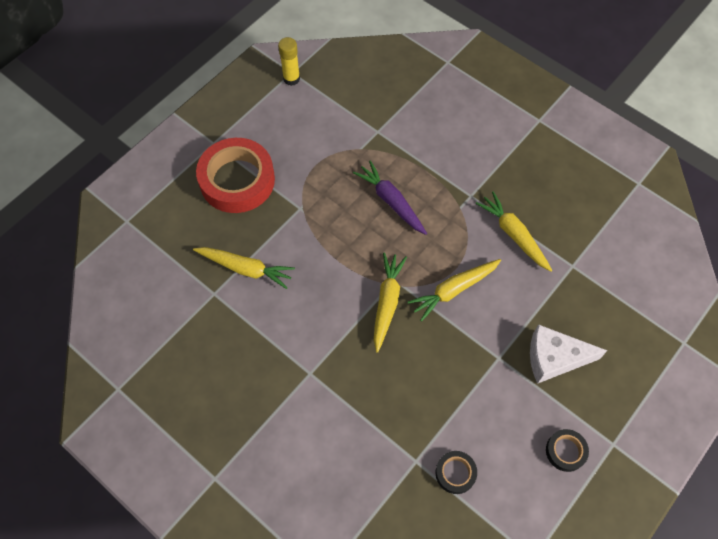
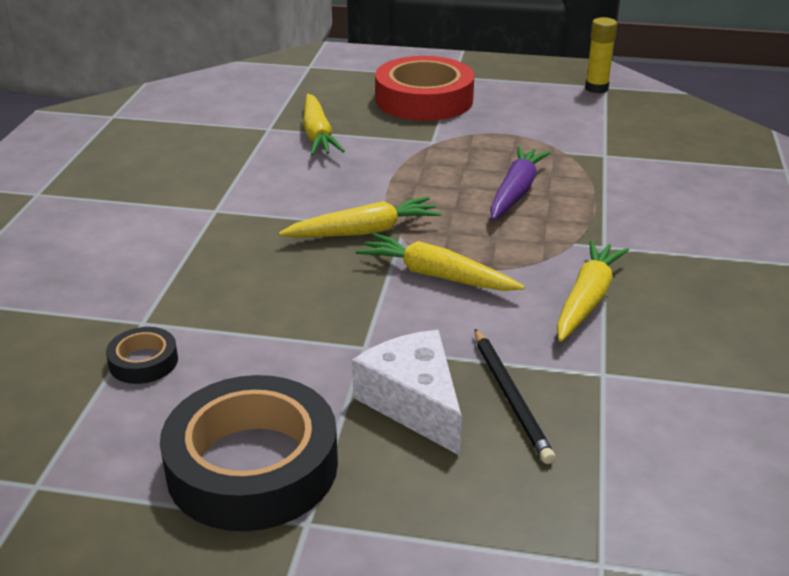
camera: 60 degrees right, 30 degrees down
black tape [546,429,589,472] -> black tape [160,375,338,531], size x2.21
none -> black pencil [475,329,556,464]

